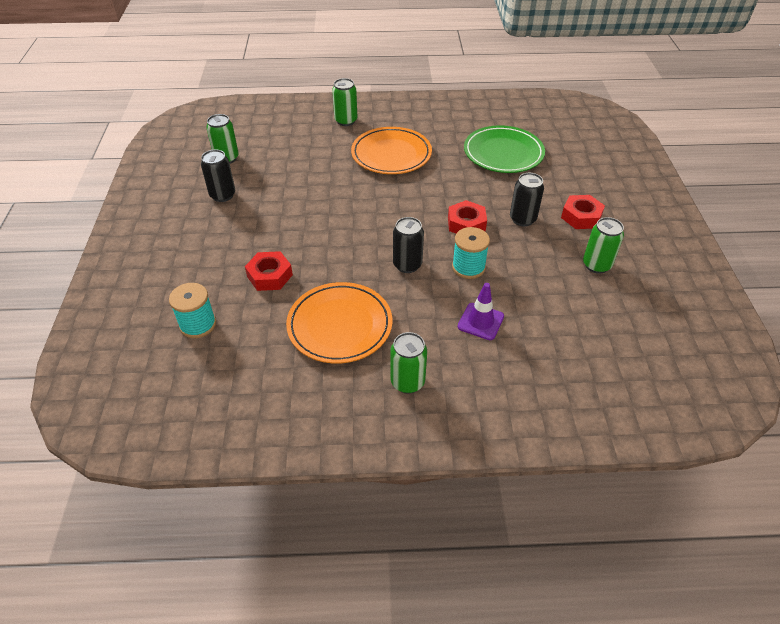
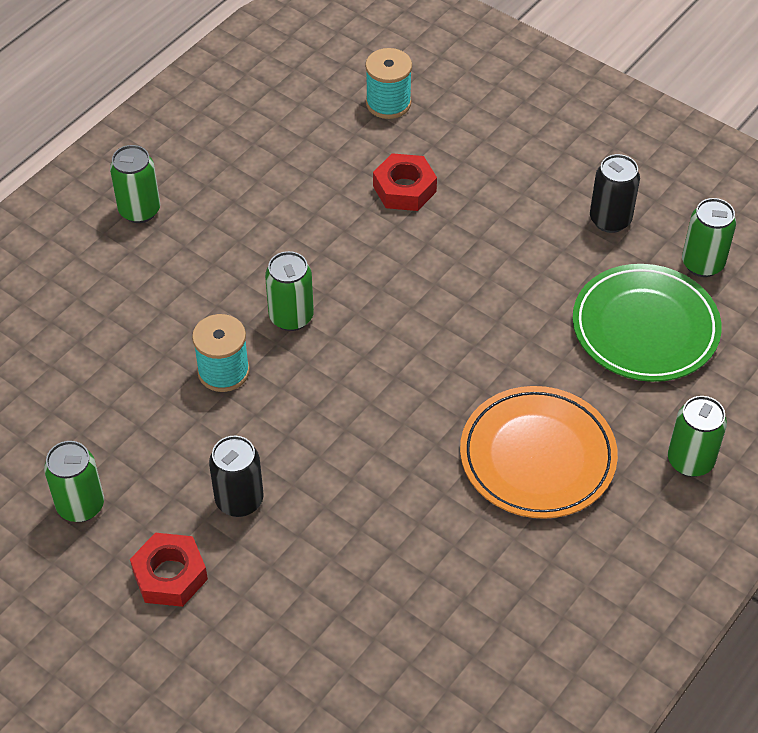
camera: 130 degrees right, 5 degrees up
orange plate [286,282,392,364] -> none
black can [393,217,424,273] -> green can [265,251,314,331]
red nut [448,200,487,233] -> none
purple traffic cone [458,283,504,340] -> none
green plate [464,125,545,173] -> green plate moved to [573,264,722,382]

